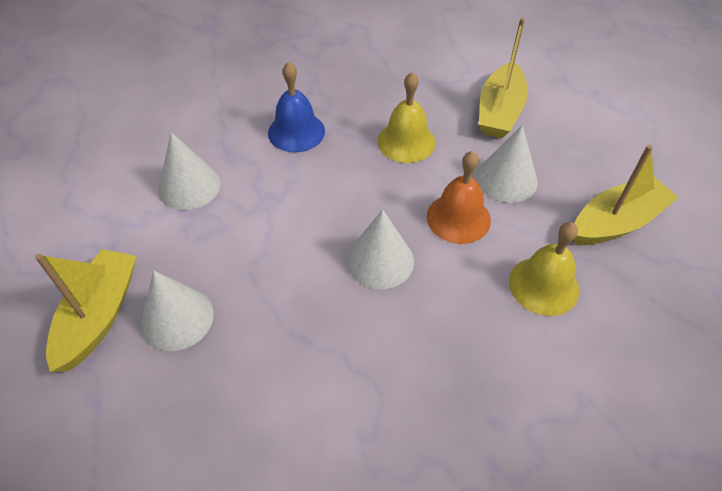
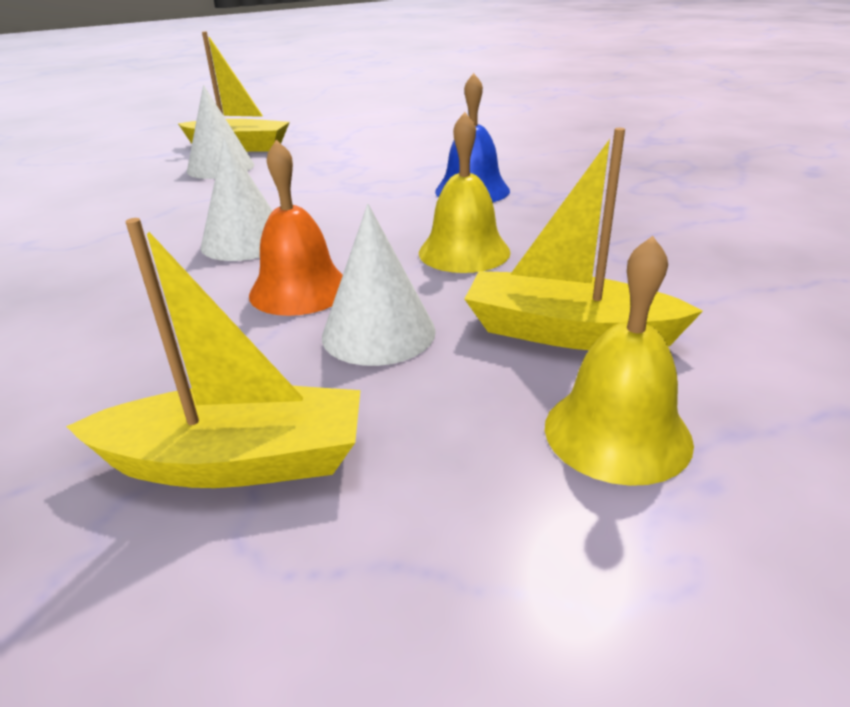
camera: 90 degrees right, 20 degrees down
white cone [158,132,221,210] -> none
yellow bell [509,222,579,316] -> yellow bell moved to [545,236,694,486]
yellow boat [574,145,679,245] -> yellow boat turned 60 degrees counterclockwise [66,218,361,488]

